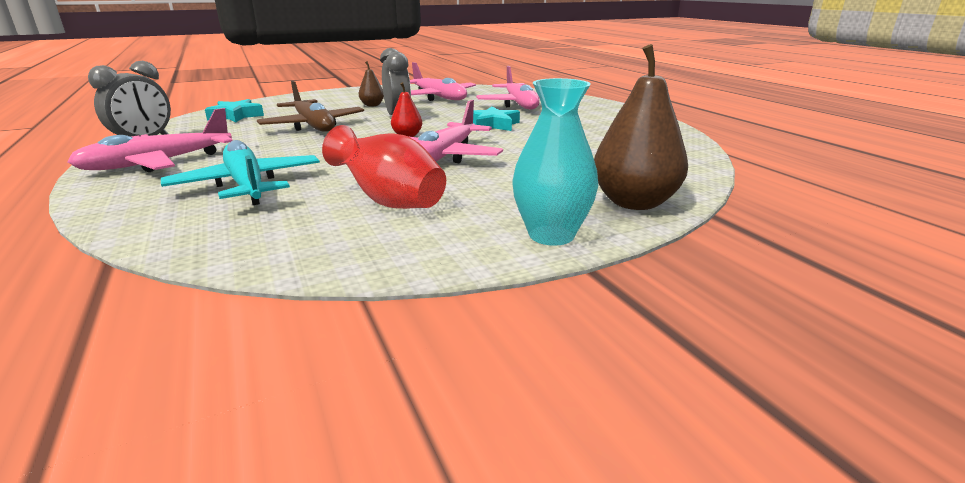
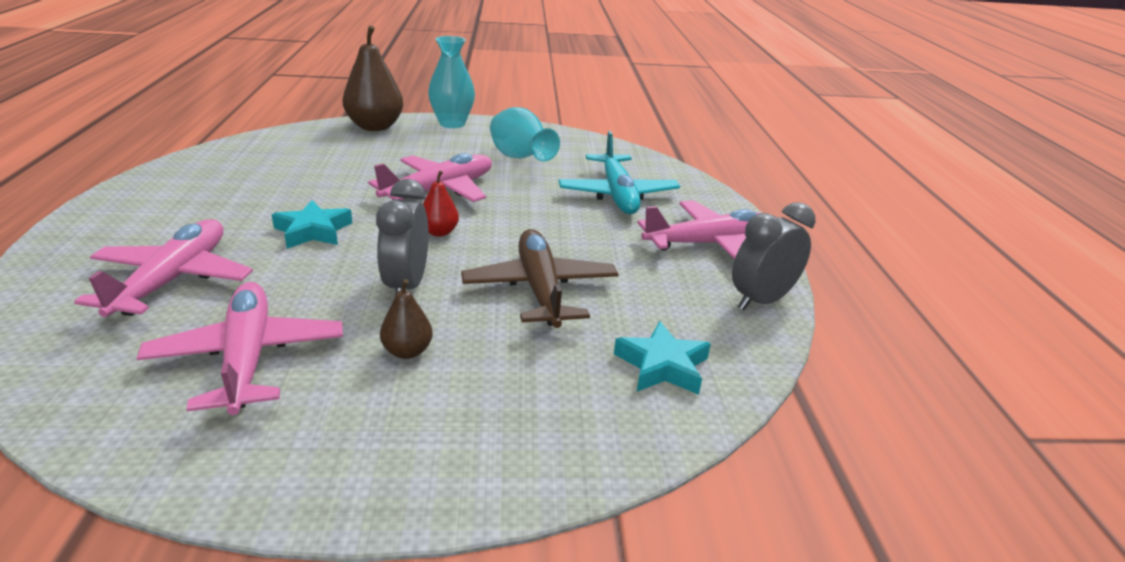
camera: 160 degrees left, 5 degrees up
red vase [322,125,446,209] -> turquoise vase [490,107,560,162]

